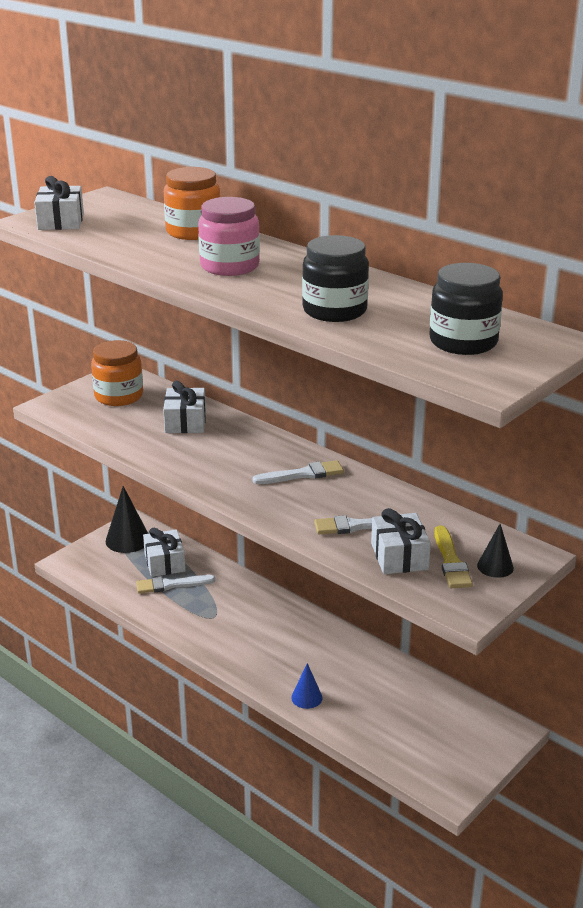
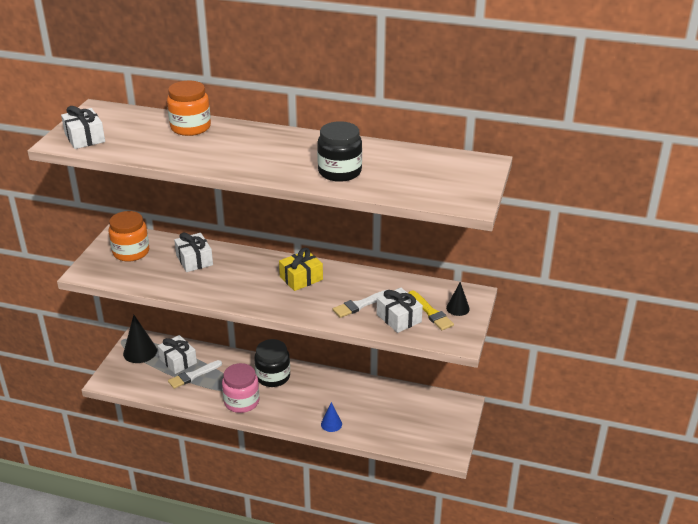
camera: 25 degrees left, 5 degrees up
pink jar [198,197,260,276] -> pink jar moved to [222,363,260,413]
white brush [252,460,344,484] -> yellow gift [279,248,323,291]
black jar [429,263,503,355] -> black jar moved to [254,339,290,387]

